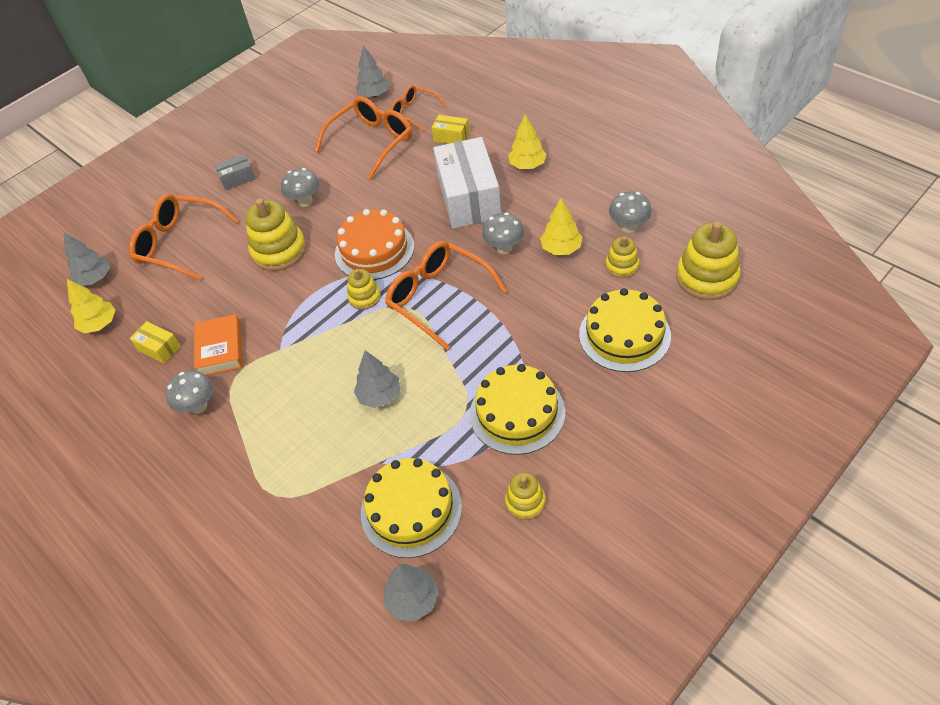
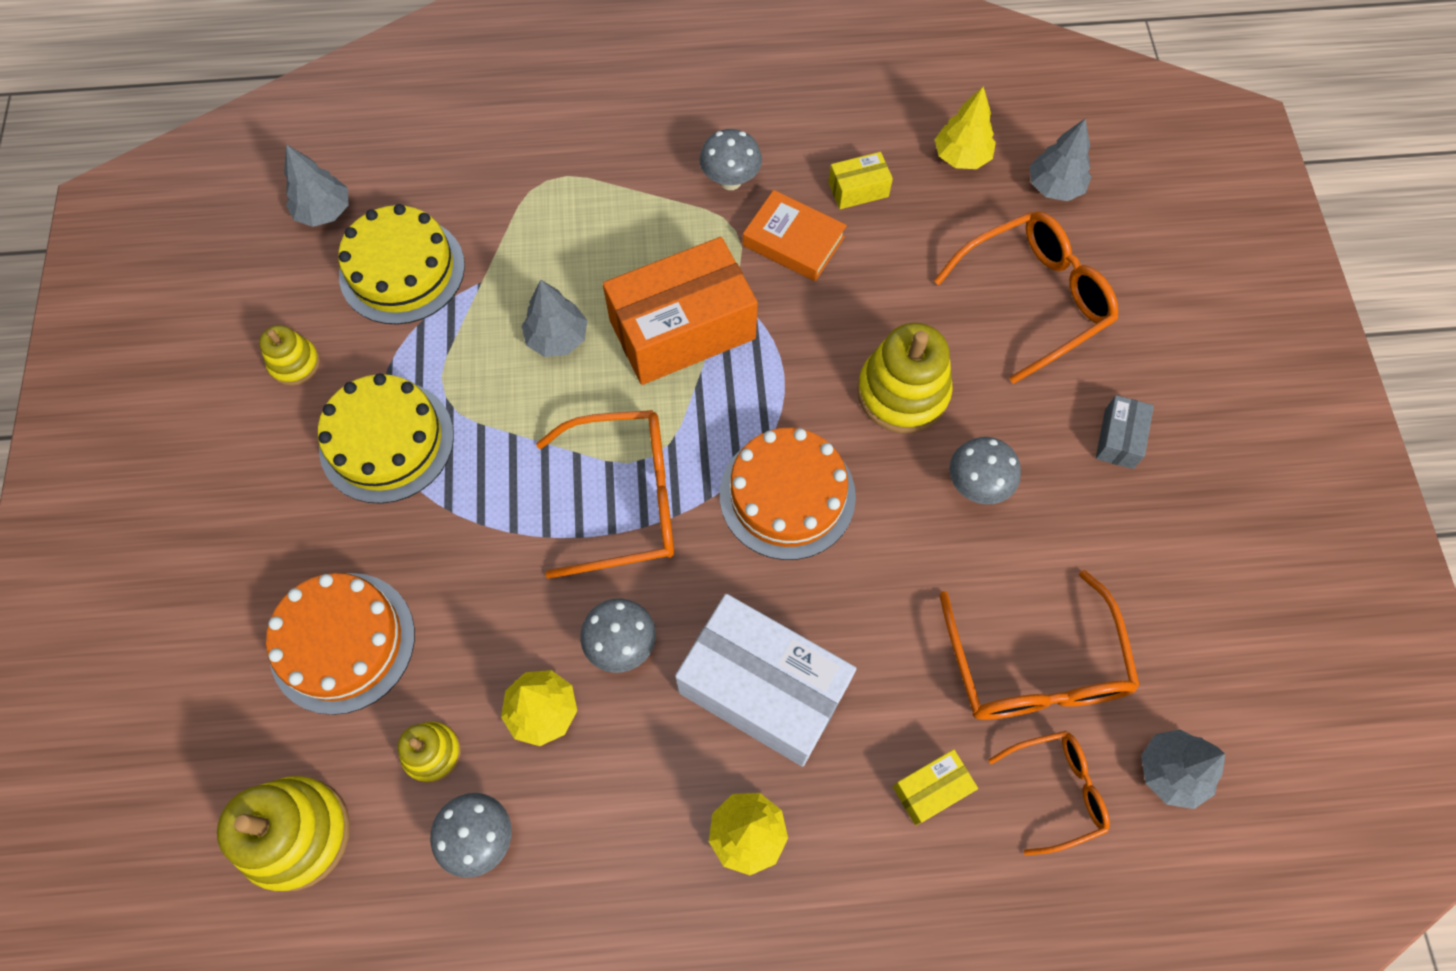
camera: 125 degrees right, 15 degrees up
yellow stacking toy [347,269,381,310] -> none
yellow cake [579,288,671,372] -> orange cake [266,573,415,715]
none -> orange box [603,237,758,385]

